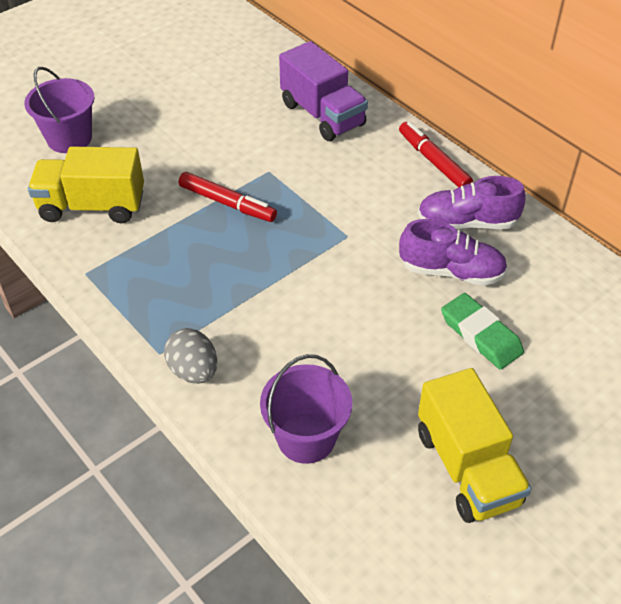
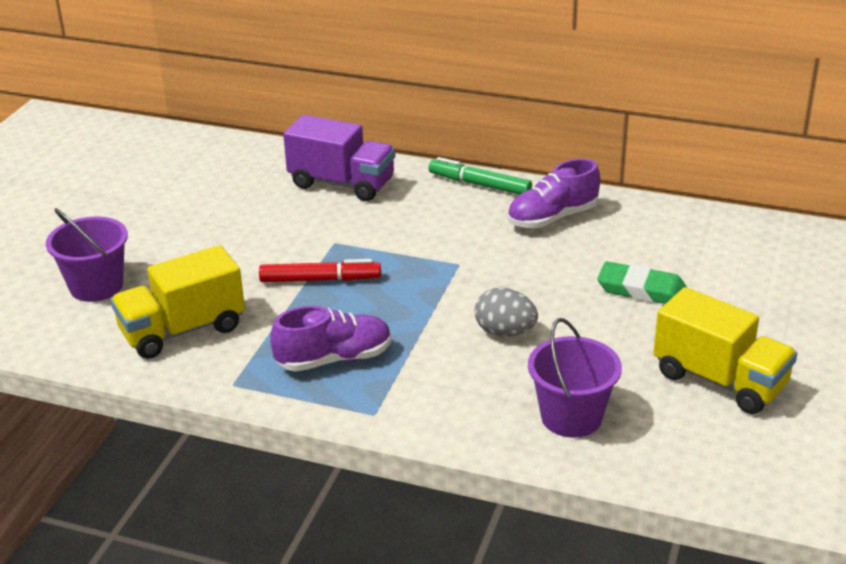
camera: 30 degrees left, 15 degrees down
grey egg [164,328,217,384] -> grey egg moved to [475,288,538,337]
red marker [399,122,473,188] -> green marker [429,157,532,195]
purple shoe [399,219,508,286] -> purple shoe moved to [270,306,392,372]

